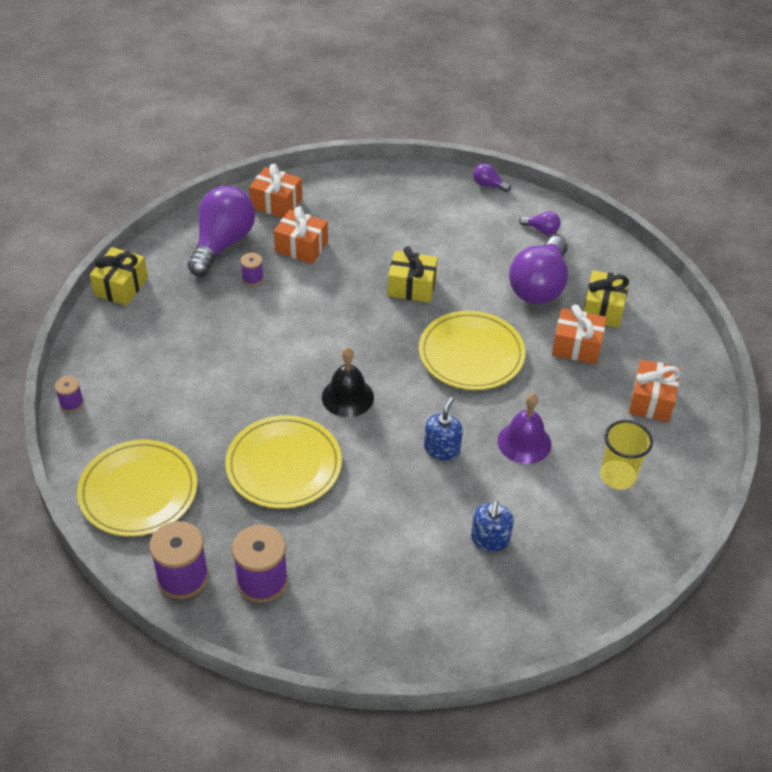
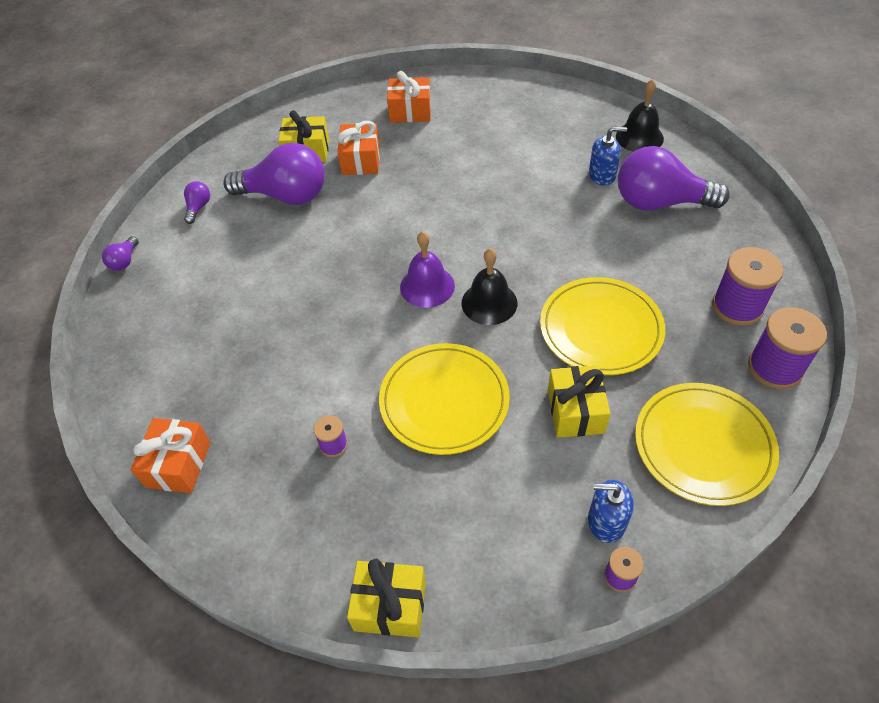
camera: 100 degrees left, 5 degrees up
purple light bulb [188,186,255,276] -> purple light bulb moved to [618,146,730,210]
orange gift [274,206,328,264] -> none
yellow gift [387,246,438,303] -> yellow gift moved to [548,365,611,438]
yellow plate [419,311,525,390] -> yellow plate moved to [379,343,510,455]
blue soap dispenser [424,397,463,460] -> blue soap dispenser moved to [588,480,634,543]
purple bell [498,393,551,464] -> purple bell moved to [400,231,455,308]
yellow cup [601,420,653,489] -> none
none -> black bell [616,79,664,152]

